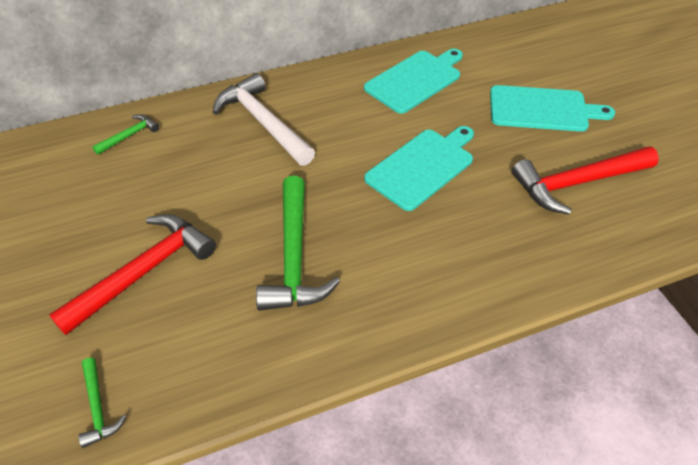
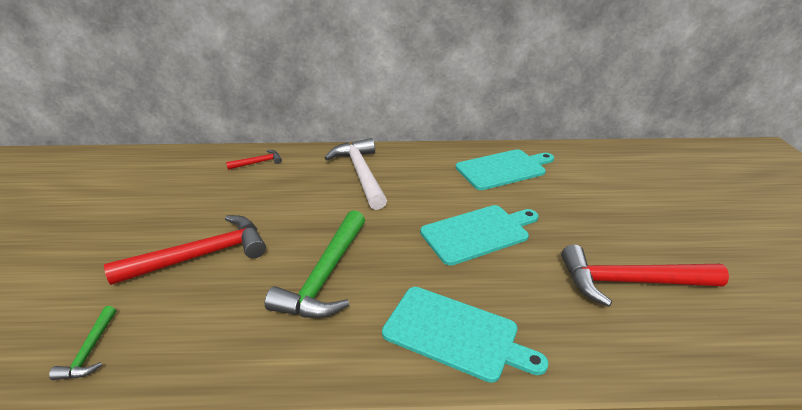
camera: 20 degrees right, 15 degrees down
green hammer [92,114,159,155] -> red hammer [226,150,282,170]
turquoise cutting board [490,85,615,132] -> turquoise cutting board moved to [382,287,548,383]

